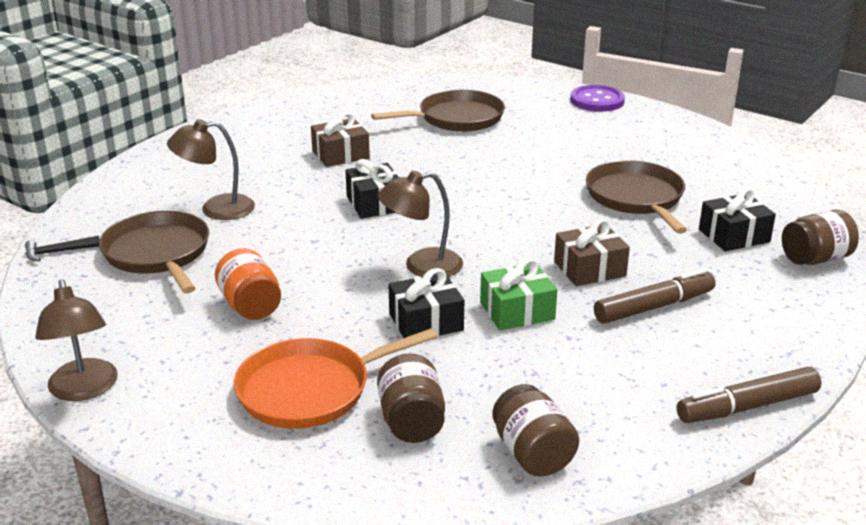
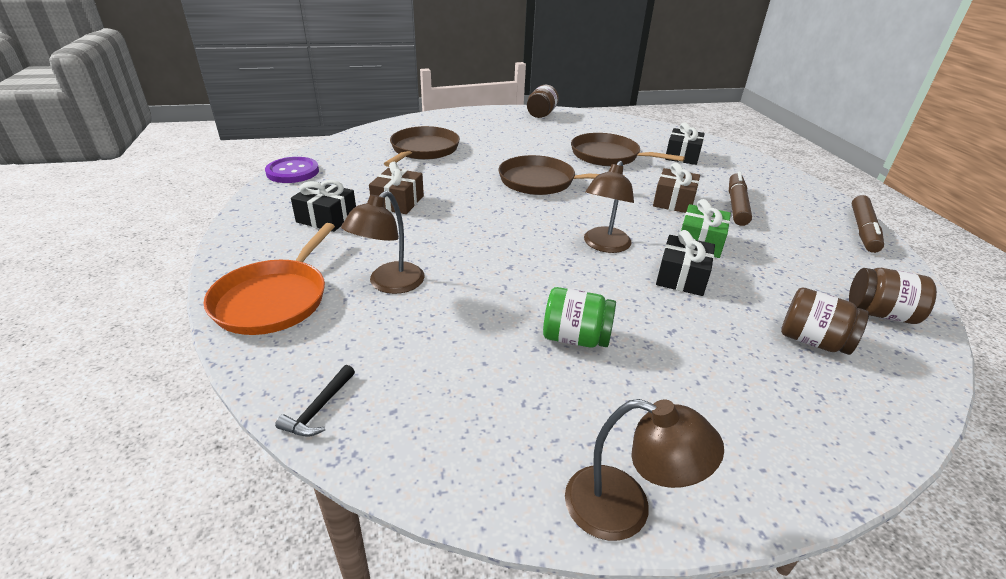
camera: 50 degrees left, 5 degrees up
brown pan [99,211,209,293] -> brown pan moved to [498,155,625,195]
orange jar [215,248,281,320] -> green jar [543,287,616,348]
orange pan [234,328,437,429] -> orange pan moved to [204,223,335,335]
black gift [345,159,398,218] -> black gift moved to [291,180,356,232]
purple button [570,85,625,112] -> purple button moved to [265,157,319,183]
brown jar [782,210,859,265] -> brown jar moved to [527,85,559,118]

